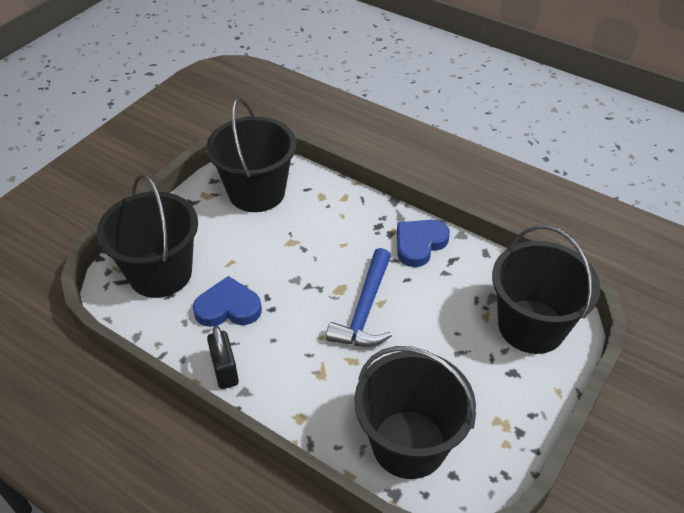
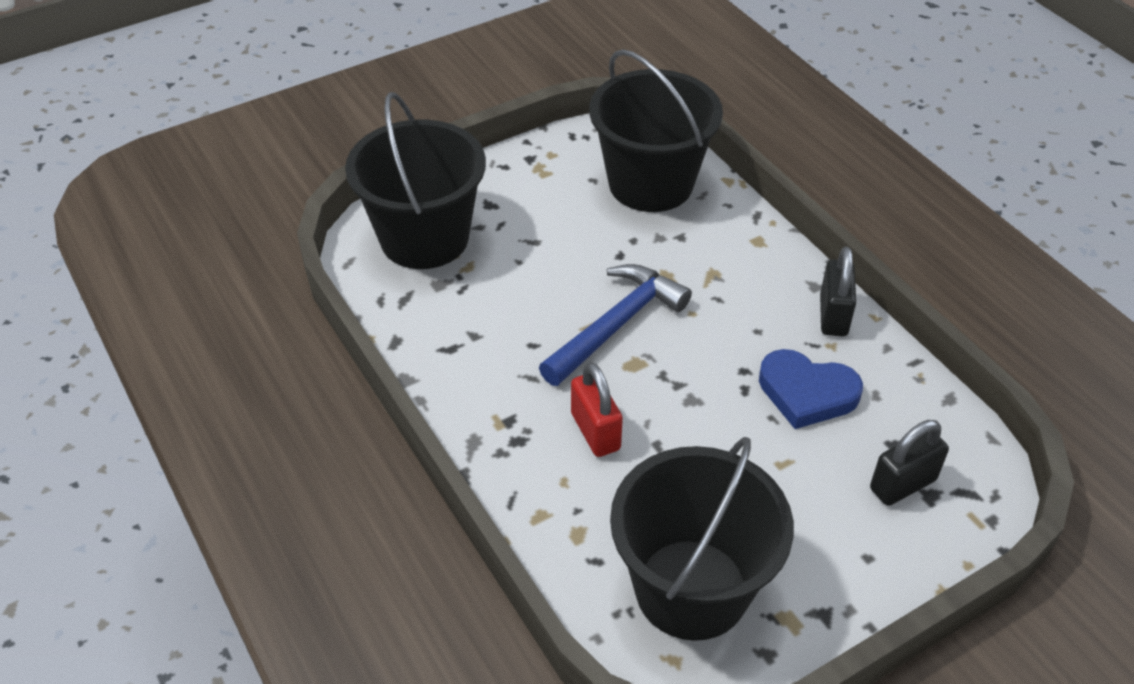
camera: 155 degrees left, 0 degrees up
black bucket [97,174,198,298] -> black padlock [870,420,949,506]
blue heart [397,220,450,267] -> none
none -> red padlock [571,362,623,457]

